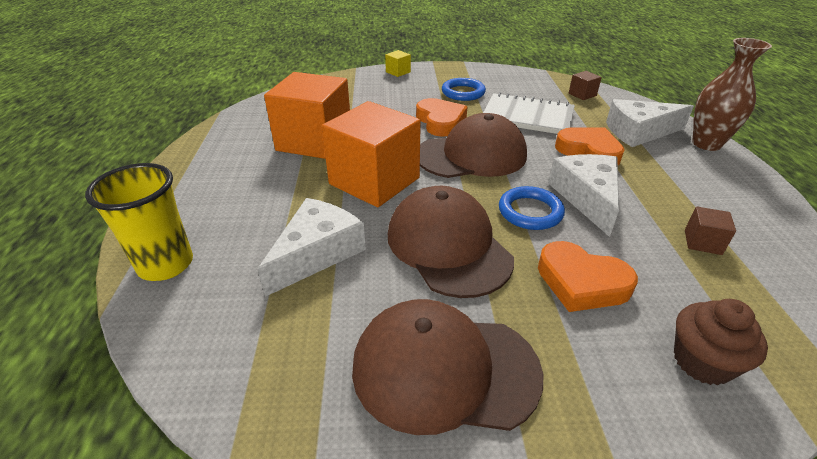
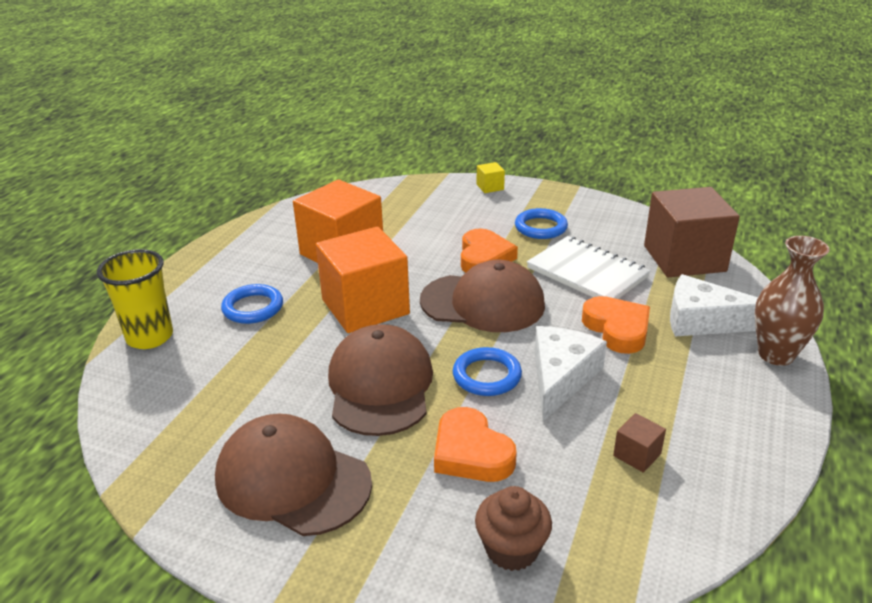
camera: 25 degrees right, 5 degrees down
white cheese [257,198,366,297] -> none
brown cube [569,71,602,100] -> brown cube [644,187,740,277], size x2.48
none -> blue ring [221,284,283,324]

